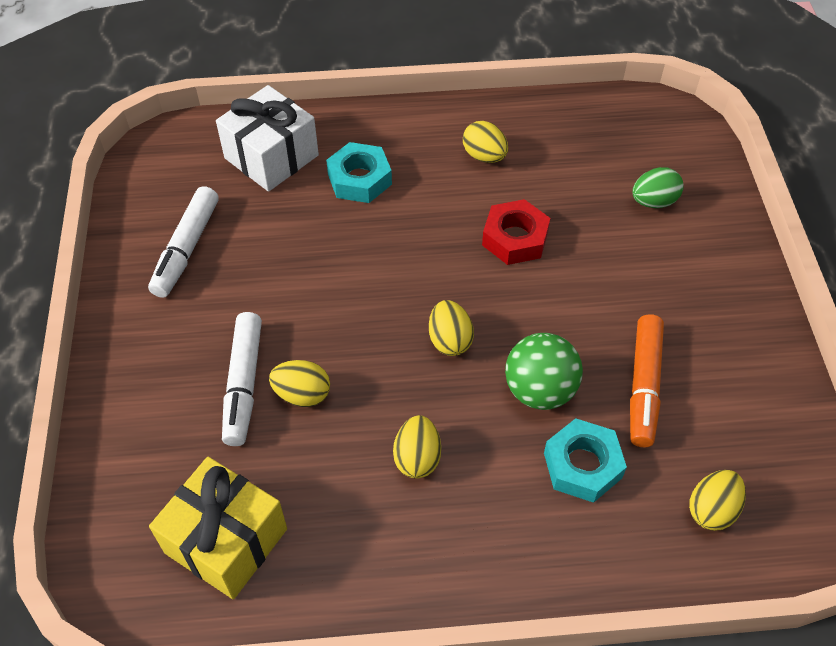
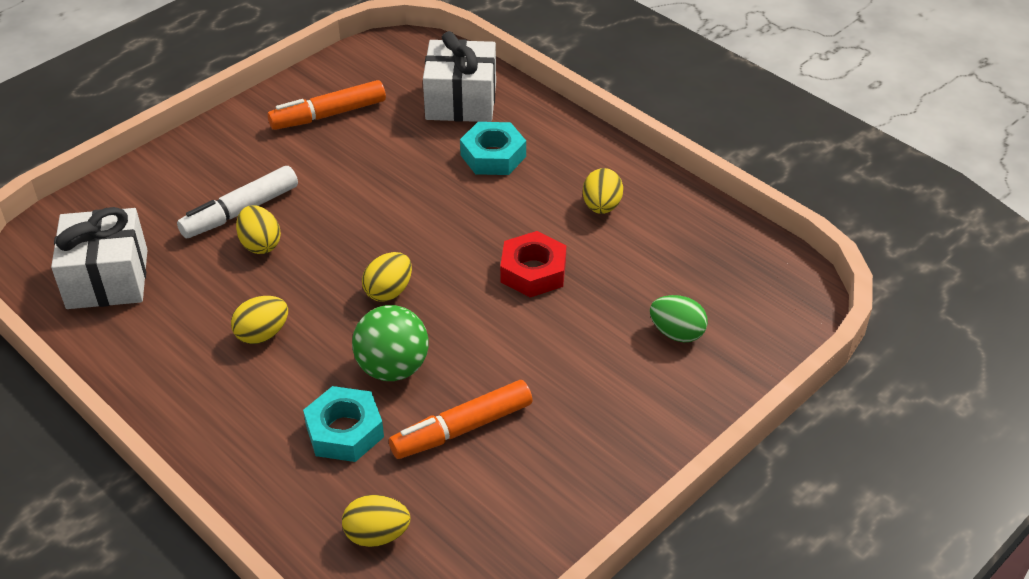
camera: 50 degrees right, 10 degrees down
white marker [148,186,218,298] -> orange marker [267,80,386,130]
yellow gift [149,457,287,599] -> white gift [51,207,147,309]

